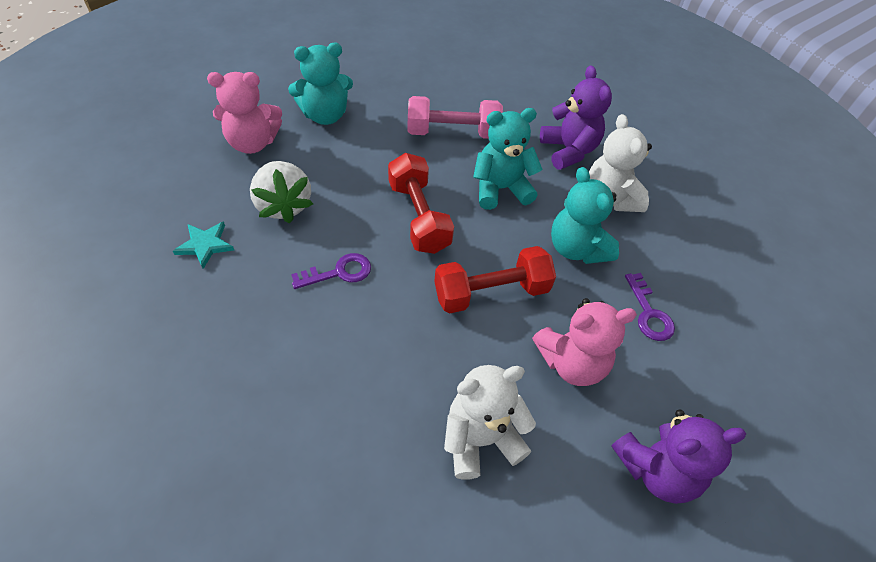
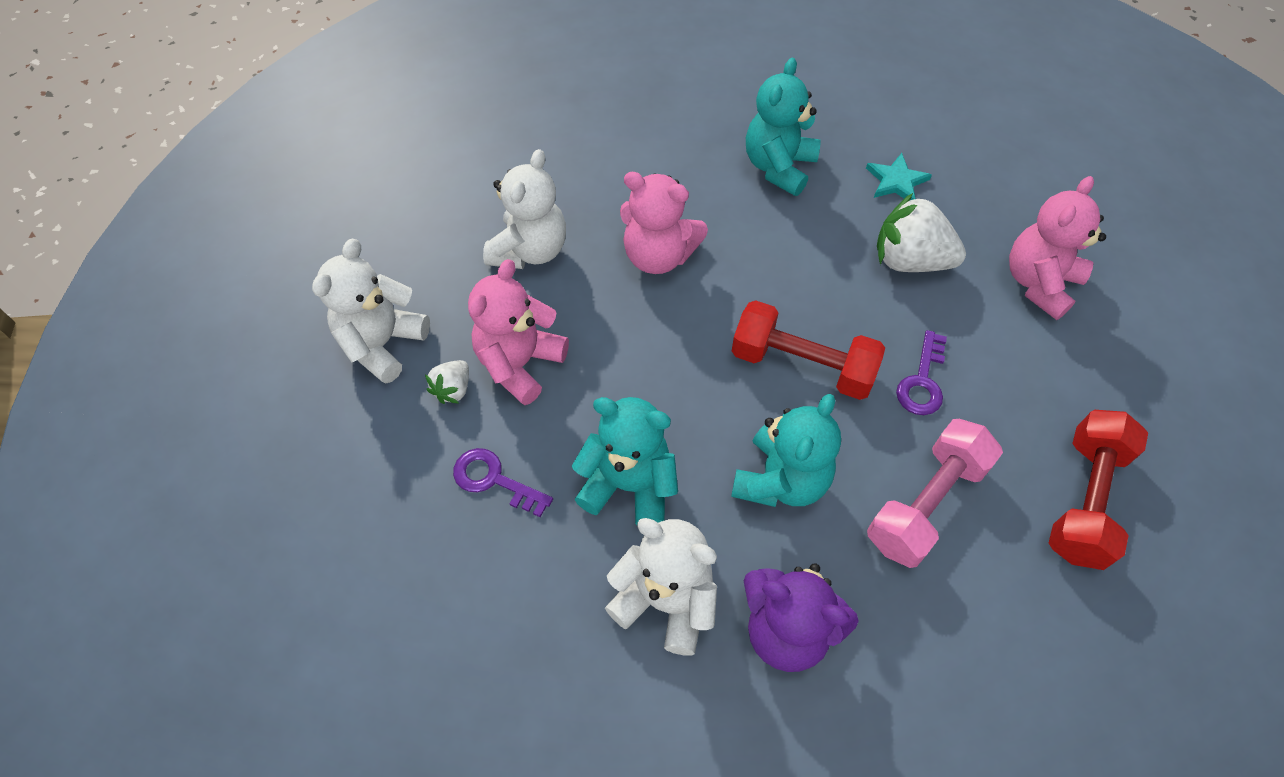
camera: 135 degrees right, 5 degrees up
turquoise teddy bear [288,43,353,125] -> turquoise teddy bear moved to [746,58,821,196]
purple key [291,253,371,289] -> purple key moved to [896,330,947,415]
red dumbbell [434,246,556,313] -> red dumbbell moved to [1049,410,1148,570]
purple teddy bear [611,409,746,504] -> white teddy bear [312,239,430,384]
none -> white strawberry [425,360,469,404]
none -> pink teddy bear [620,172,708,274]

